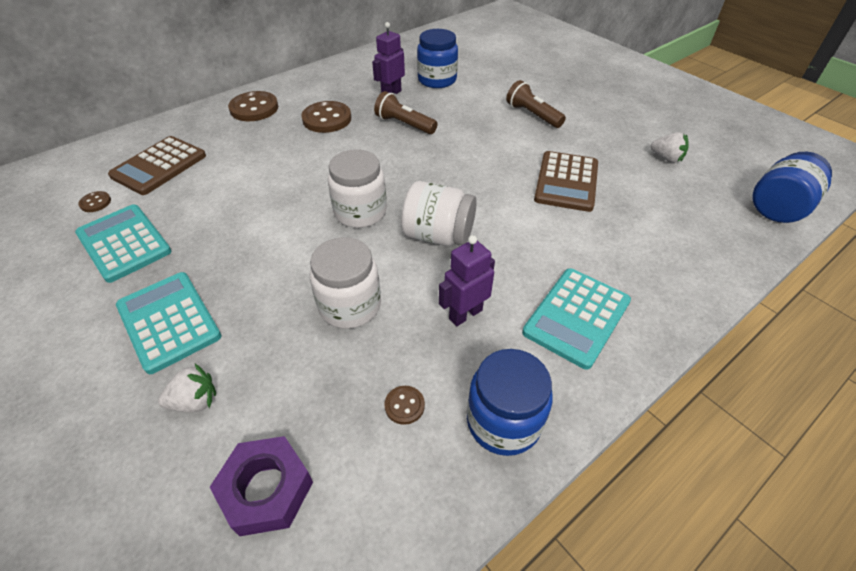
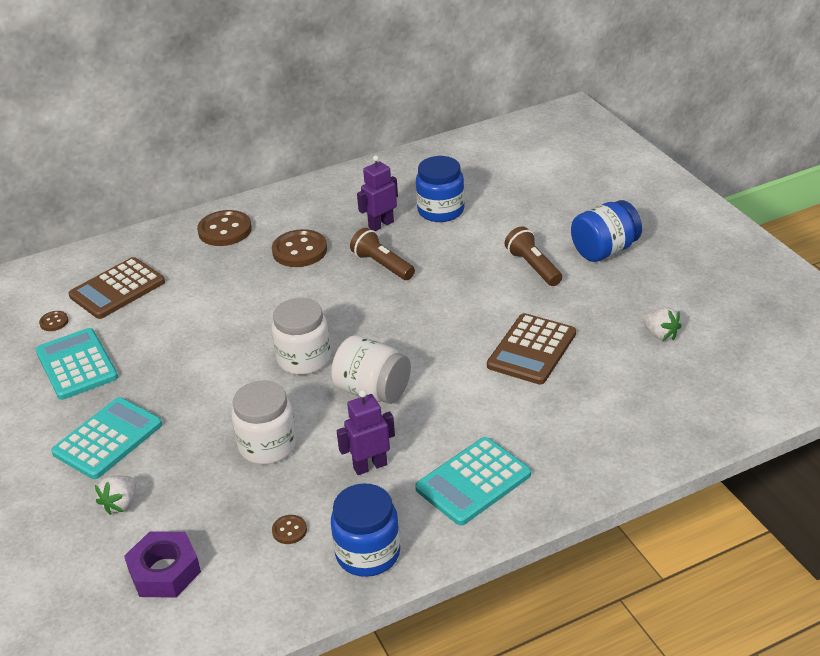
camera: 15 degrees right, 10 degrees down
turquoise calculator [116,272,221,374] -> turquoise calculator turned 60 degrees clockwise [51,397,162,479]
white strawberry [158,364,216,412] -> white strawberry turned 120 degrees clockwise [95,476,136,515]
blue jar [753,152,832,223] -> blue jar moved to [571,200,642,262]

